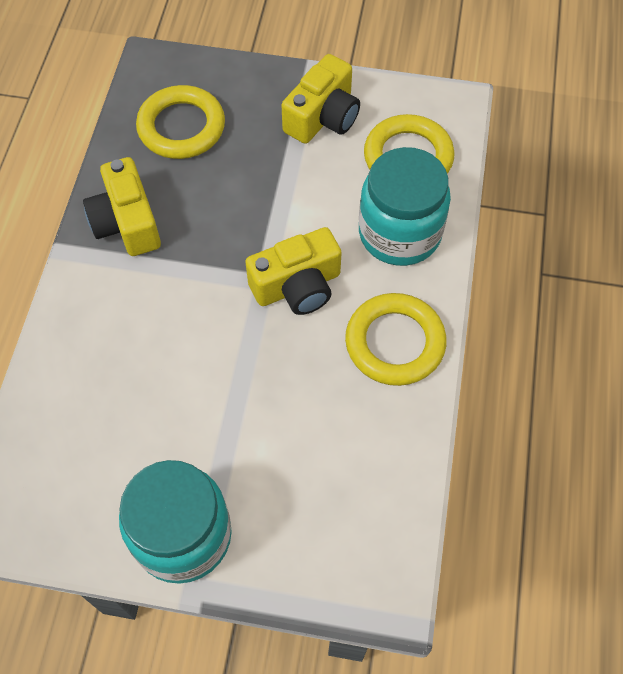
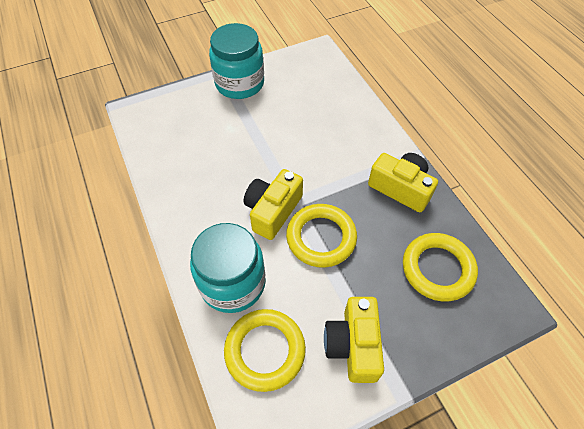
camera: 145 degrees right, 5 degrees down
yellow ring [345,293,447,386] -> yellow ring moved to [286,204,357,268]

